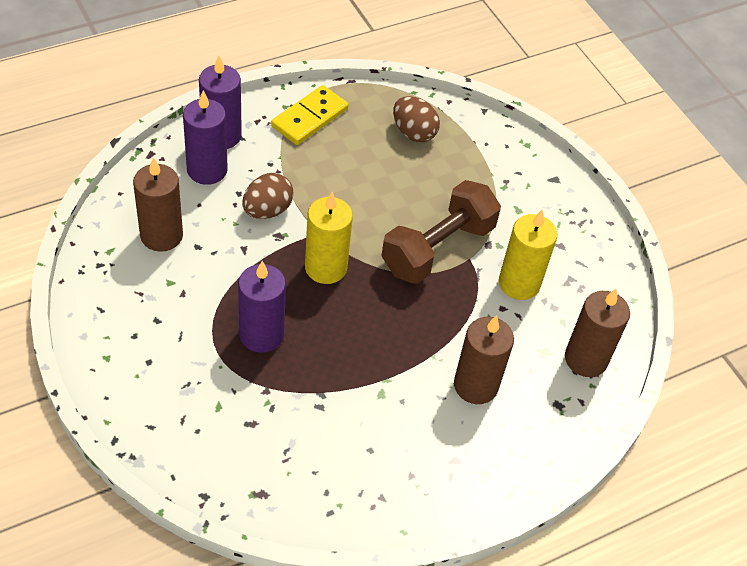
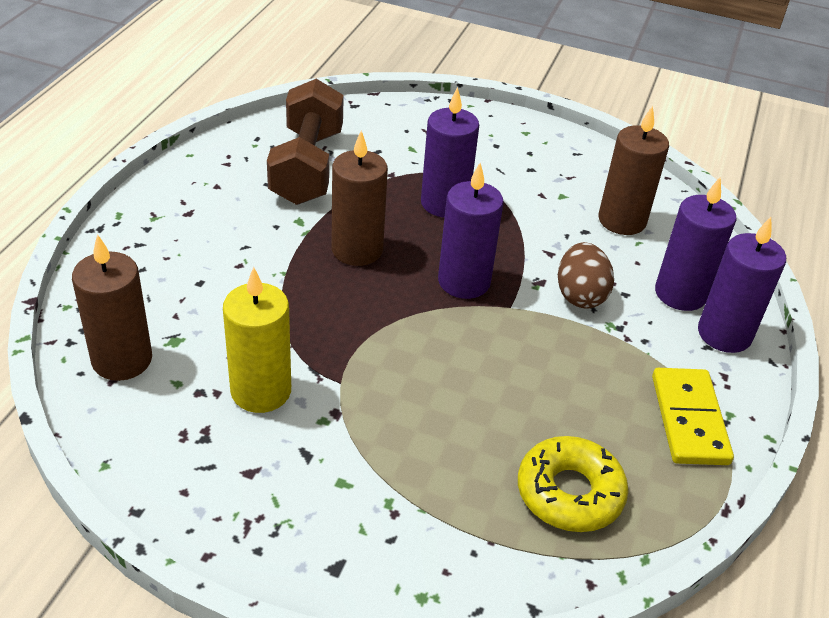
camera: 140 degrees right, 10 degrees down
yellow candle [305,192,353,284] -> purple candle [438,163,504,299]
brown dumbbell [381,180,501,284] -> brown dumbbell moved to [267,79,344,205]
brown egg [393,96,440,143] -> yellow donut [518,436,629,532]
brown candle [454,315,514,404] -> brown candle moved to [331,130,388,266]

